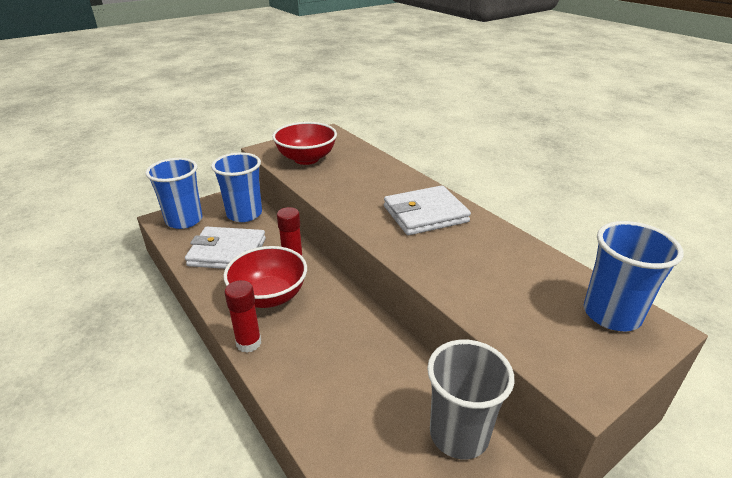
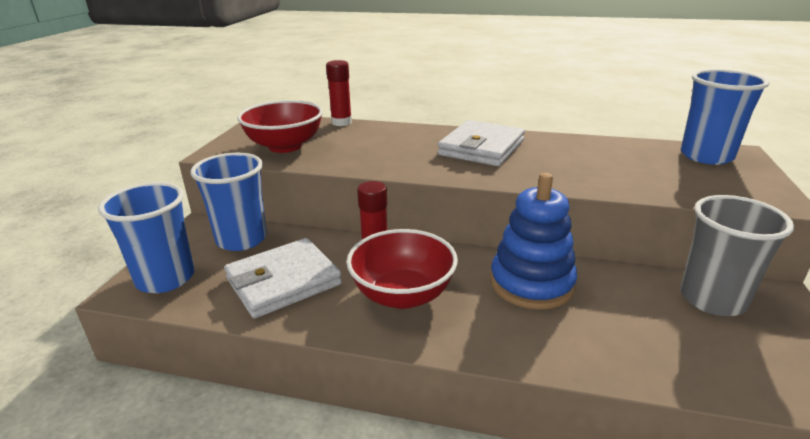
camera: 40 degrees left, 5 degrees down
red glue stick [224,280,261,353] -> red glue stick moved to [326,60,352,126]
none -> blue stacking toy [490,173,577,309]

